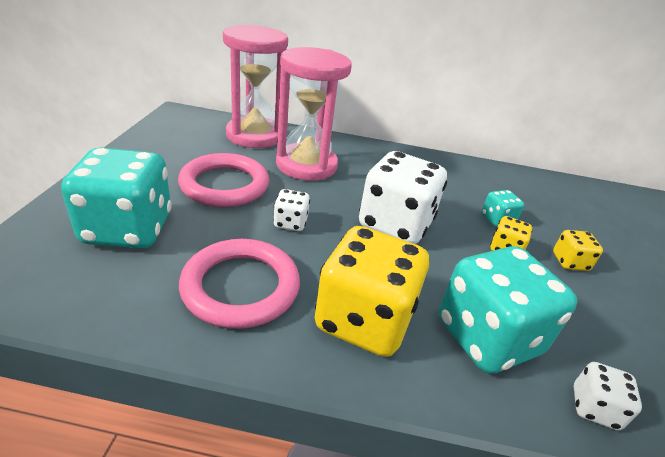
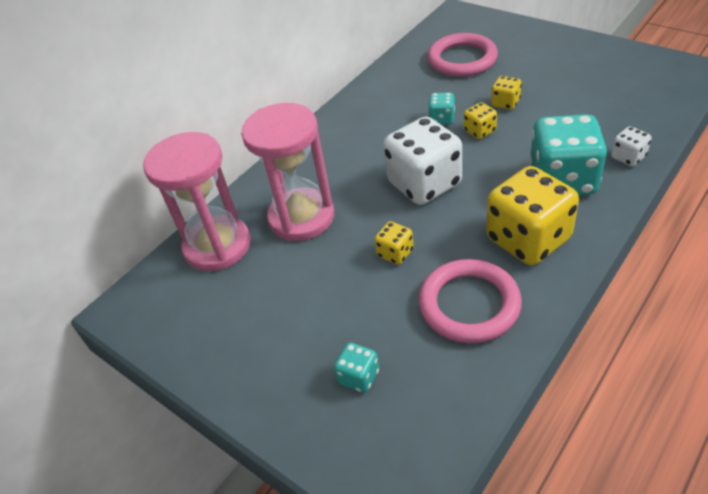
camera: 50 degrees left, 10 degrees up
turquoise dice [61,147,172,248] -> turquoise dice [334,343,379,393], size x0.46
pink ring [178,153,269,207] -> pink ring moved to [427,33,498,77]
white dice [273,189,310,231] -> yellow dice [375,221,413,265]

